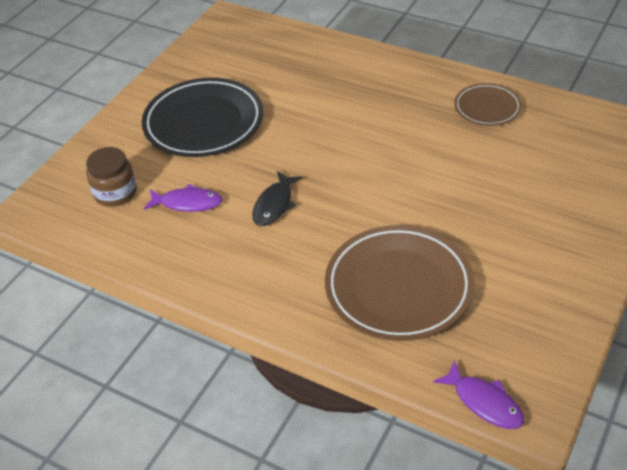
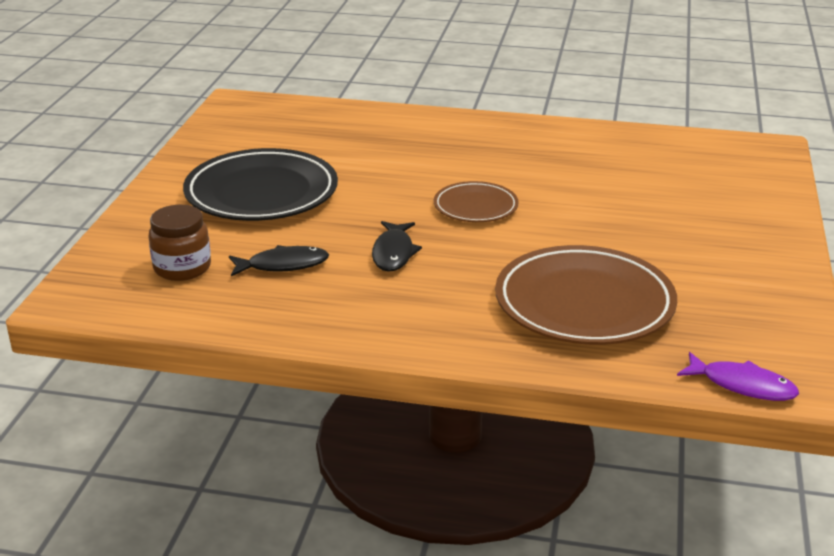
camera: 20 degrees left, 15 degrees down
purple fish [144,184,223,212] -> black fish [229,245,329,276]
brown plate [454,83,522,126] -> brown plate moved to [434,181,519,222]

